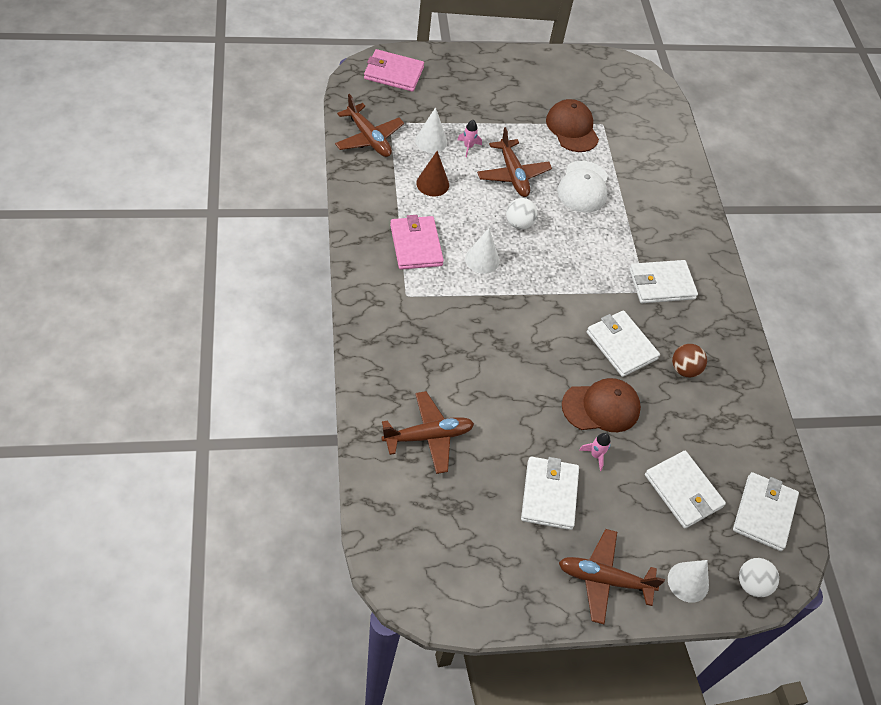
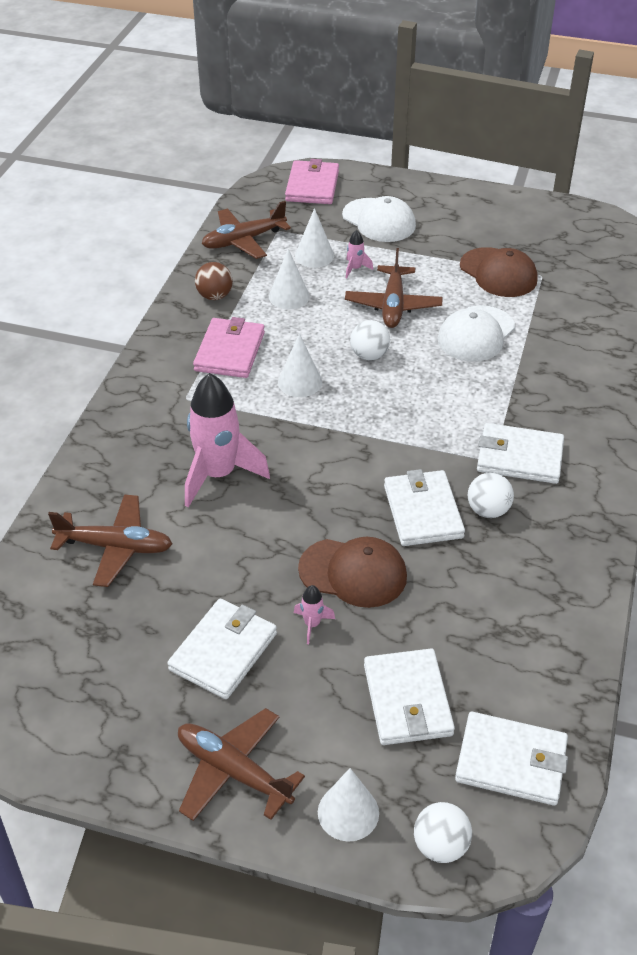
camera: 30 degrees right, 10 degrees down
brown plane [335,94,404,157] -> brown plane turned 75 degrees clockwise [202,201,291,259]
pink wallet [364,49,424,92] -> pink wallet turned 60 degrees clockwise [285,159,339,204]
brown cone [416,151,449,197] -> white cone [269,249,310,309]
brown cap [546,99,599,152] -> brown cap turned 135 degrees clockwise [460,247,538,297]
brown ball [672,344,707,377] -> brown ball moved to [195,262,233,300]
white wallet [733,472,799,551] -> white wallet turned 60 degrees clockwise [455,712,568,806]
none -> pink rocket [185,373,270,508]
none -> white cap [342,196,416,242]
none -> white ball [468,473,514,518]

